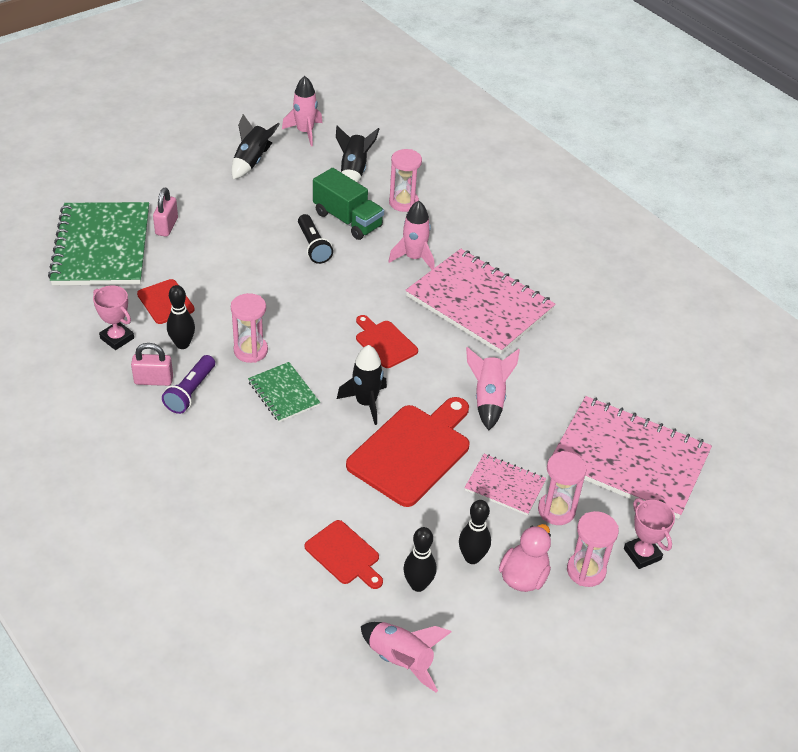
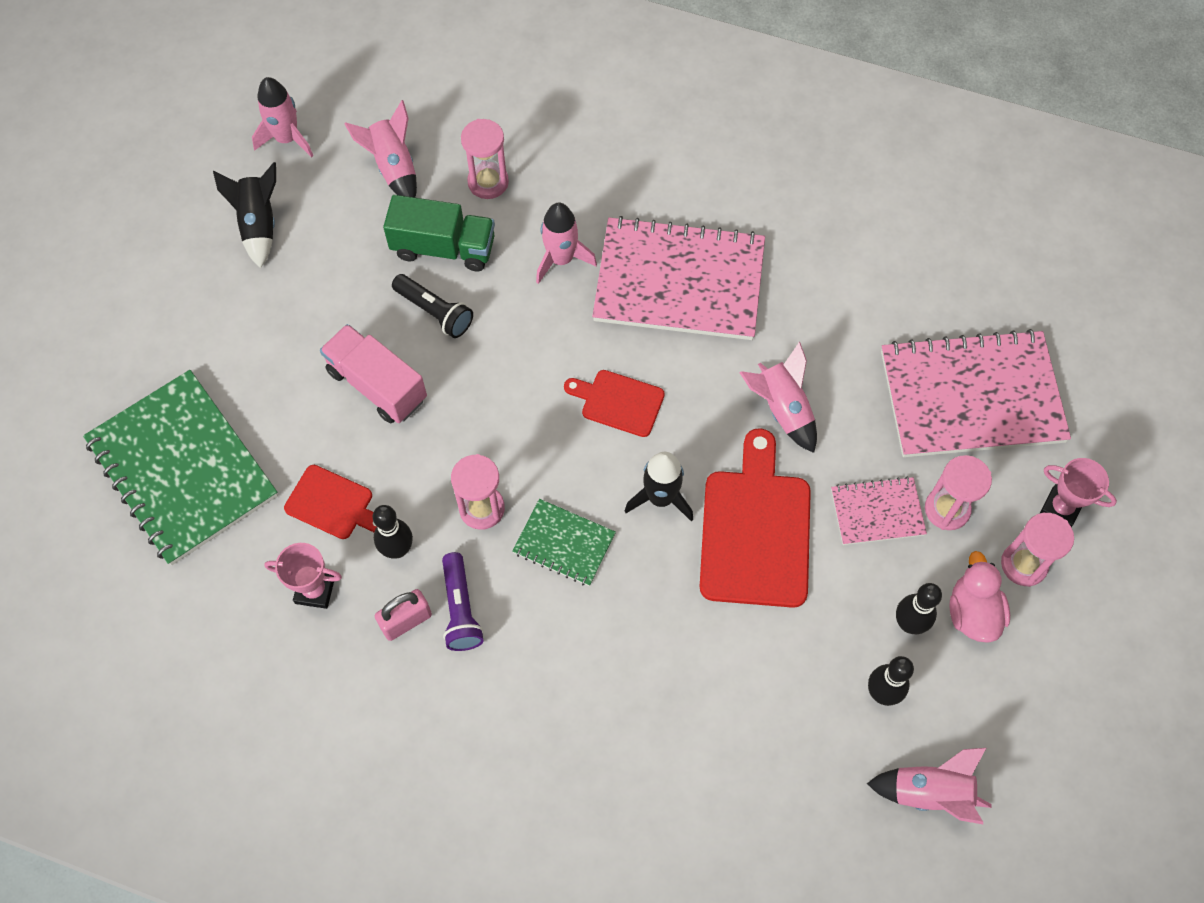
camera: 30 degrees left, 20 degrees up
pink padlock [153,188,178,237] -> none
red cutting board [305,520,383,589] -> none
black rocket [336,126,379,183] -> pink rocket [344,100,417,198]
none -> pink truck [320,324,427,423]

